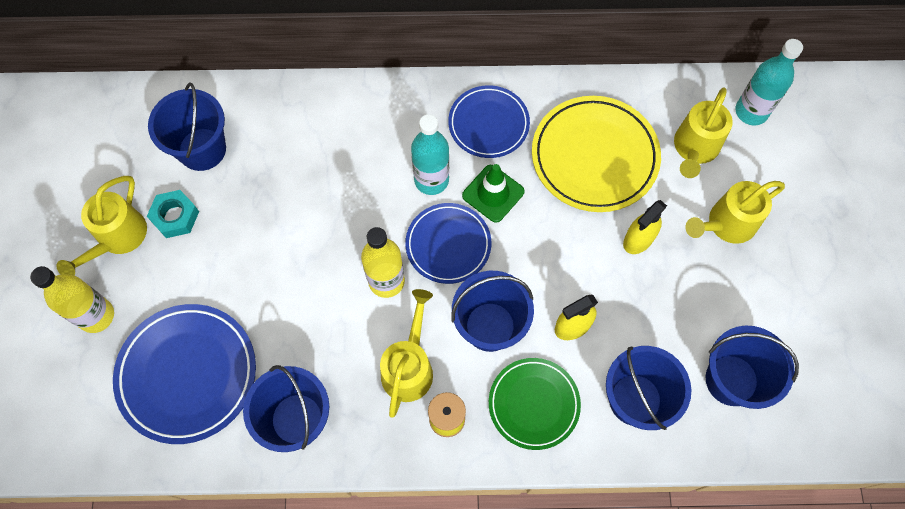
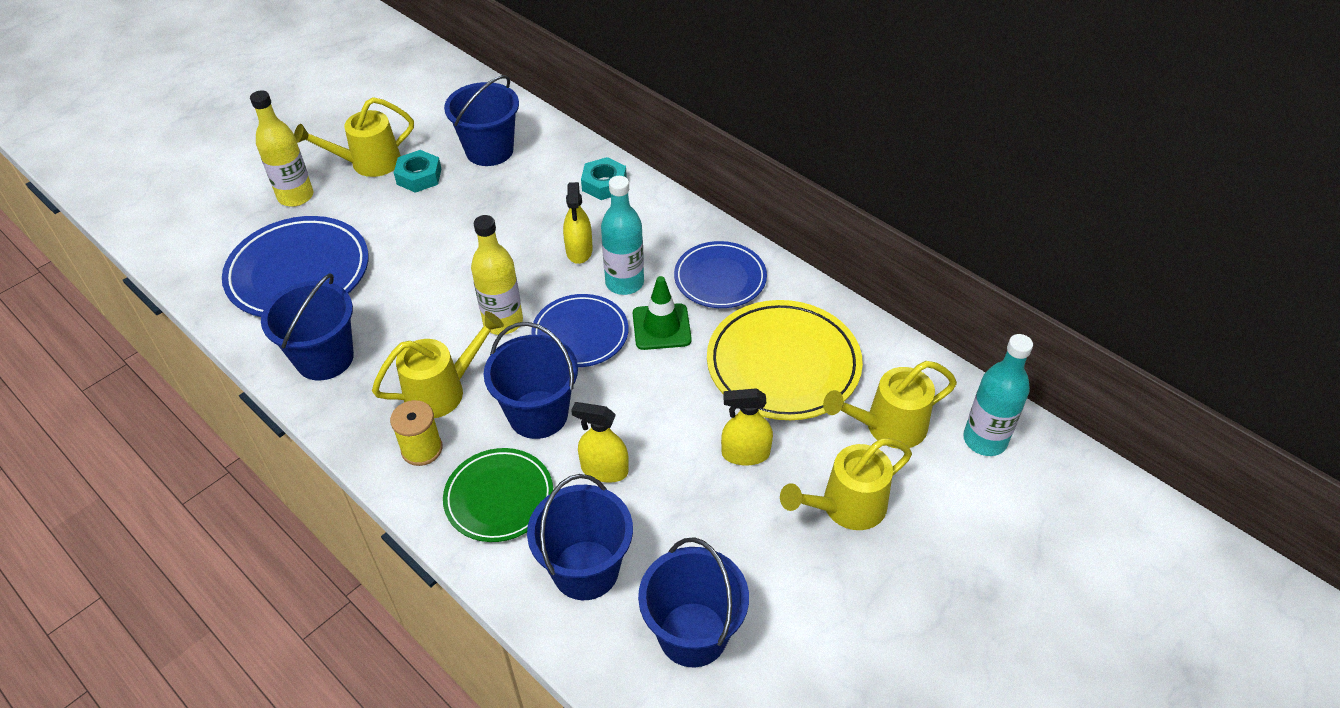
camera: 45 degrees right, 20 degrees down
yellow watering can [686,181,785,244] -> yellow watering can turned 45 degrees counterclockwise [780,438,912,530]
none -> yellow spray bottle [563,182,593,264]
none -> turquoise nut [581,157,627,200]

